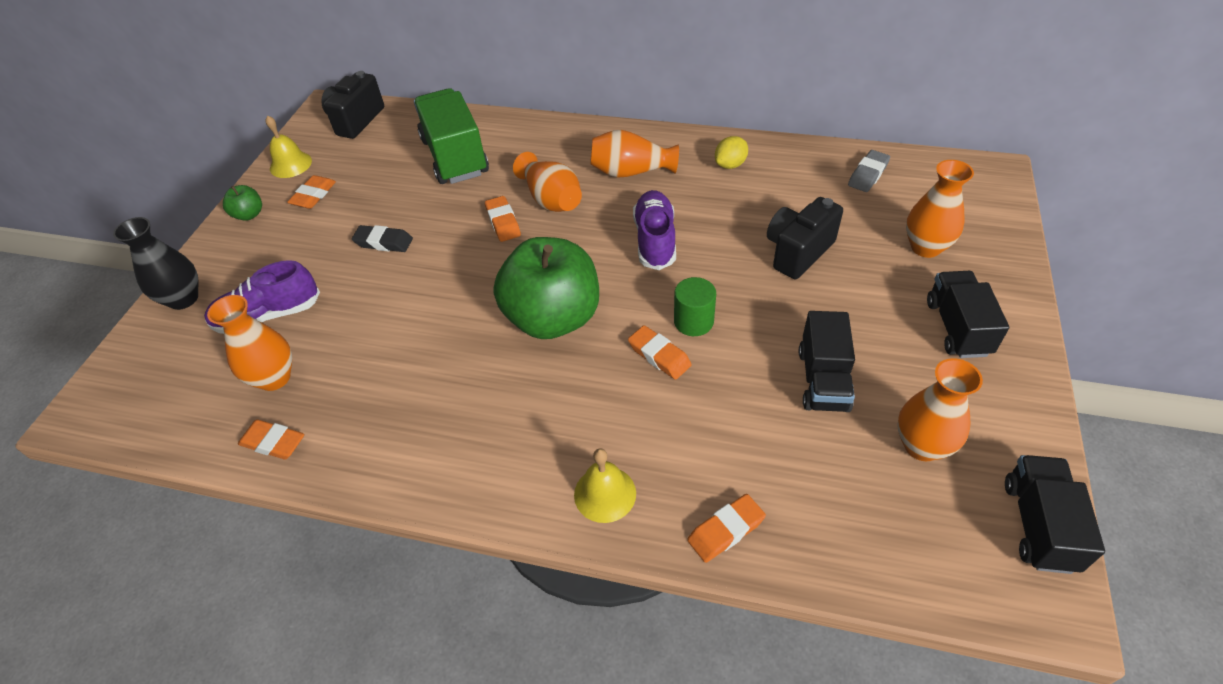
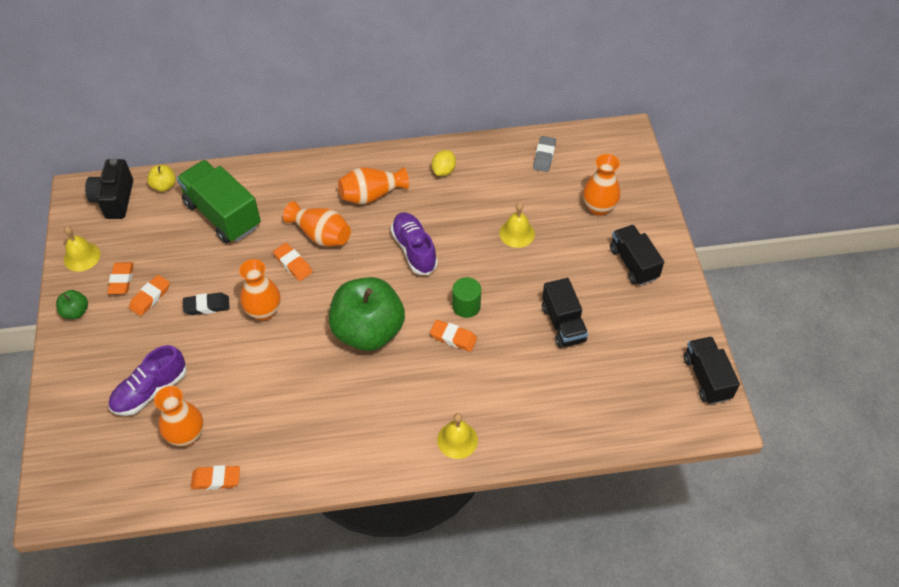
camera: 25 degrees left, 5 degrees up
black vase [113,217,199,310] -> none
orange eraser [687,494,766,563] -> orange eraser moved to [129,275,170,316]
black camera [767,197,843,279] -> yellow bell [499,202,535,248]
orange vase [897,358,983,461] -> orange vase moved to [239,259,281,321]
none -> yellow apple [147,165,176,192]

